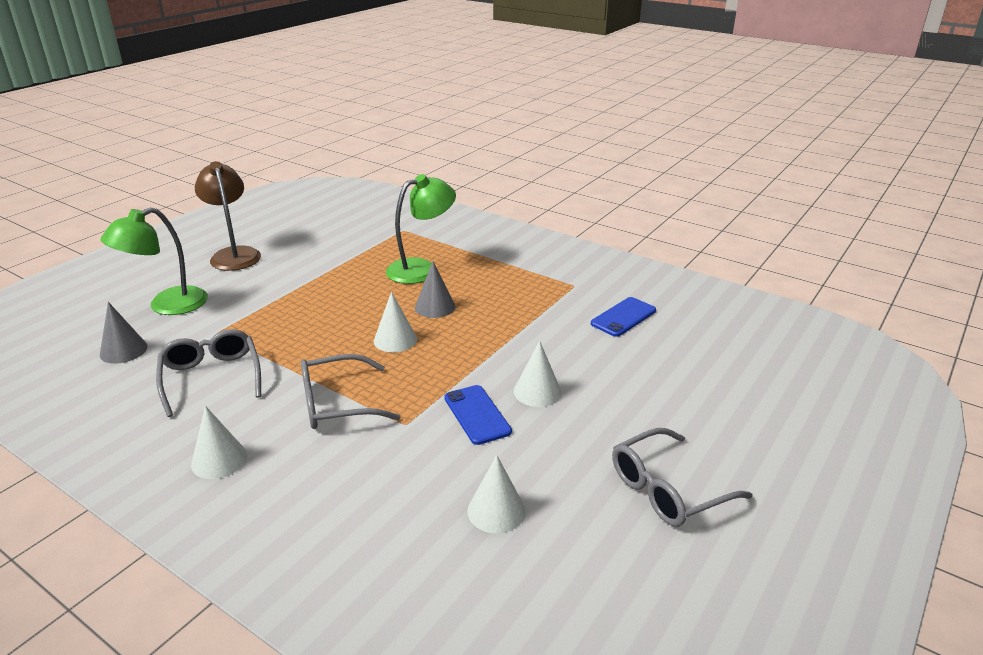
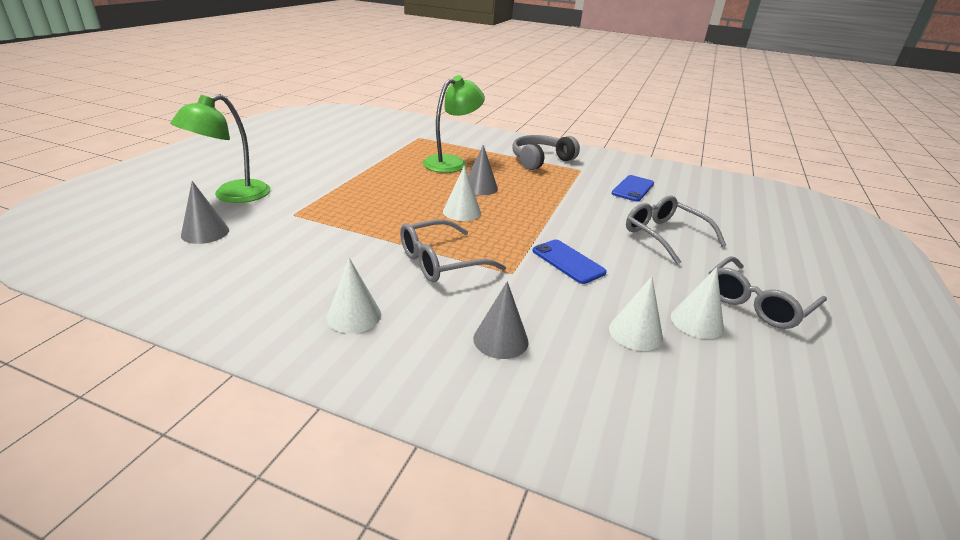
camera: 15 degrees left, 0 degrees up
grey glasses [156,329,261,417] -> grey glasses moved to [626,196,726,265]
brown lamp [195,161,261,271] -> none
white cone [514,341,562,407] -> white cone moved to [671,267,724,339]
none -> grey cone [473,281,529,359]
none -> grey headphones [512,135,580,170]

